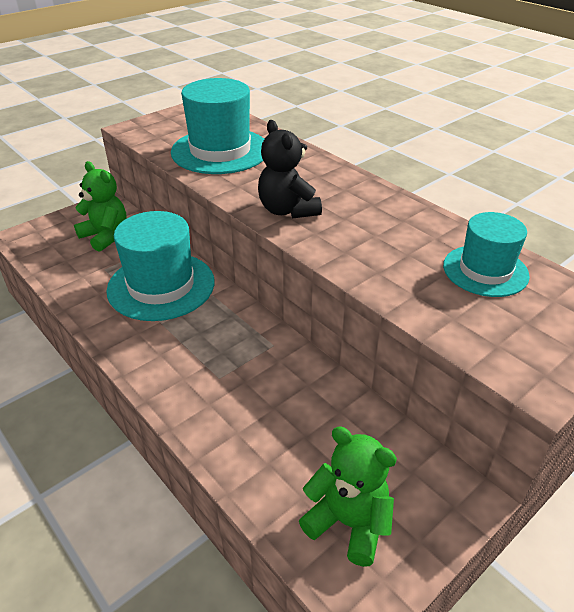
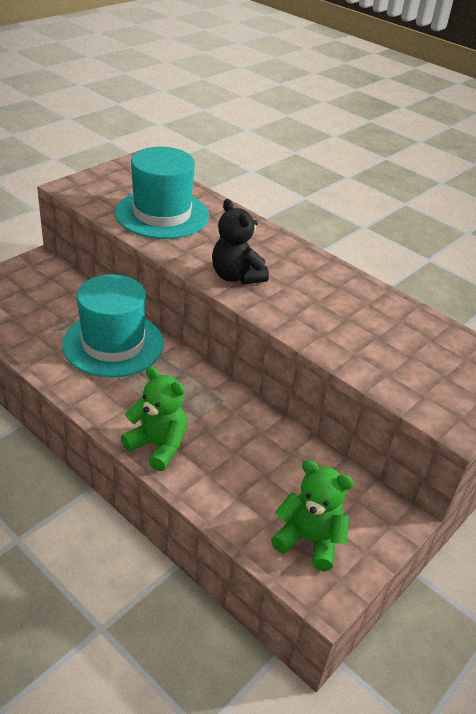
camera: 10 degrees left, 0 degrees up
green teddy bear [74,161,127,252] -> green teddy bear moved to [121,366,187,471]
turquoise hat [443,212,530,297] -> none

